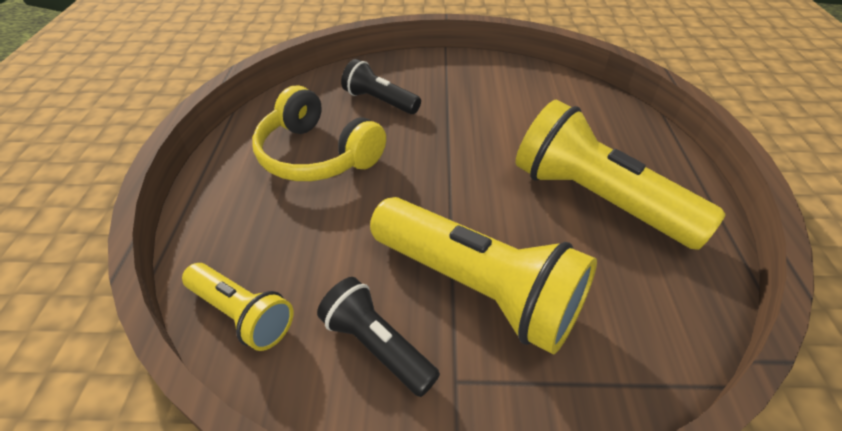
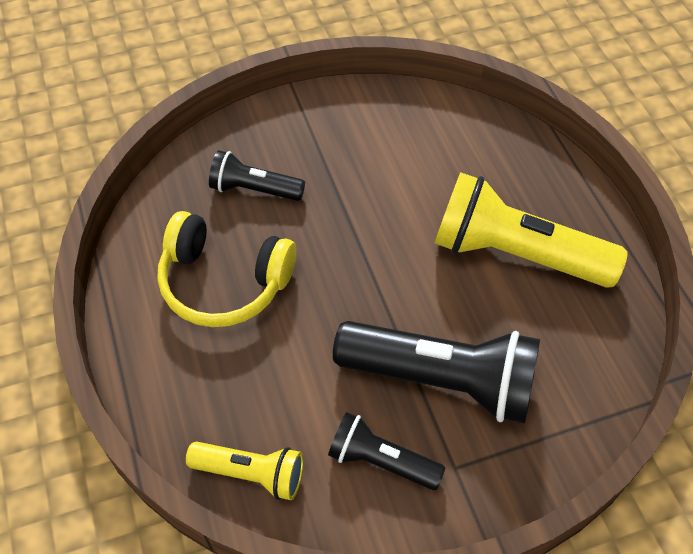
camera: 20 degrees left, 10 degrees up
yellow flashlight [370,197,597,354] -> black flashlight [333,321,540,424]

